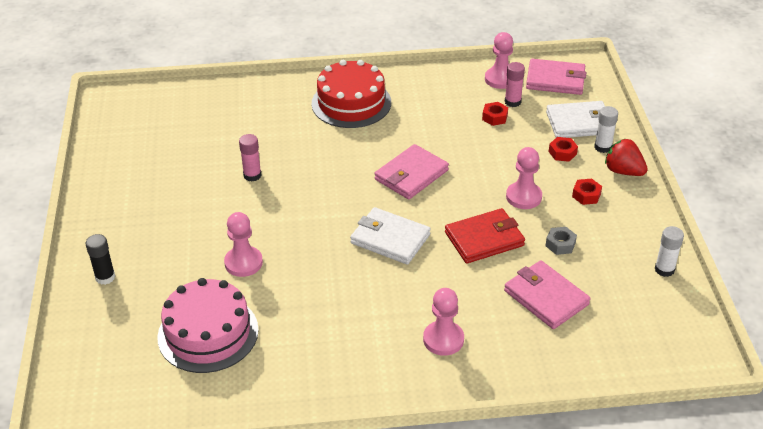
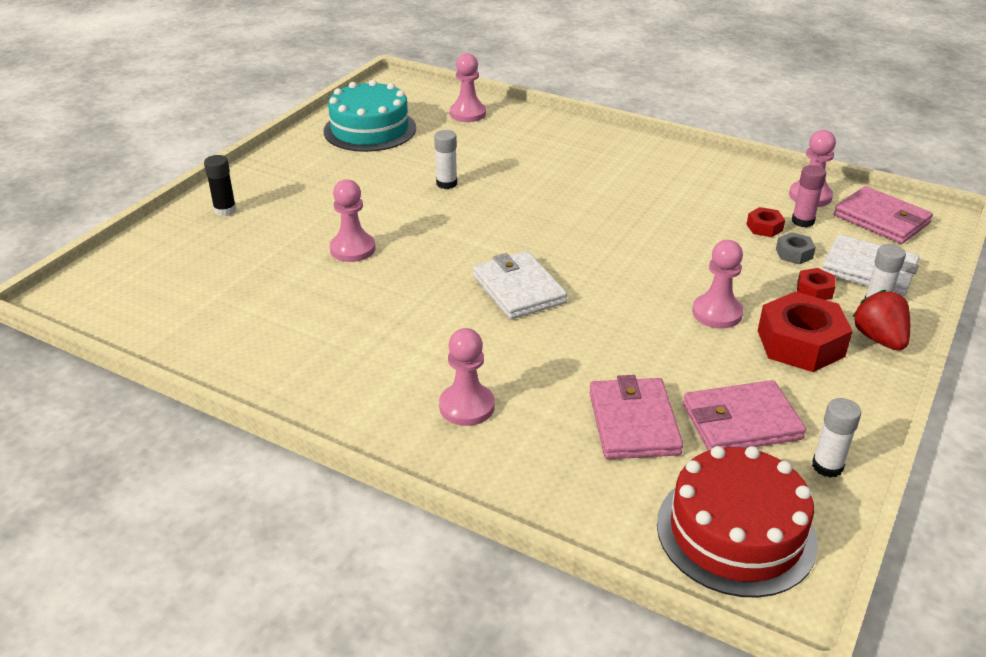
camera: 35 degrees right, 5 degrees down
pink cake [157,278,259,373] -> none
pink glue stick [239,134,262,182] -> white glue stick [434,130,457,189]
red cake [312,60,391,128] -> red cake moved to [657,446,818,598]
pink wallet [374,144,449,200] -> pink wallet moved to [683,380,806,451]
red wallet [445,208,525,264] -> none
grey nut [546,227,577,255] -> grey nut moved to [776,232,816,264]
red nut [572,179,602,205] -> red nut [758,292,853,372], size x2.09
none -> turquoise cake [323,80,416,152]
none -> pink pawn [450,53,486,122]

